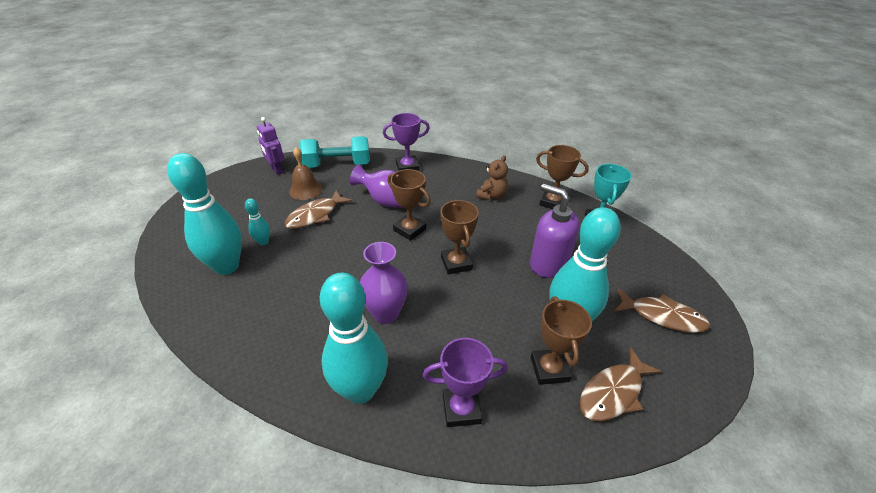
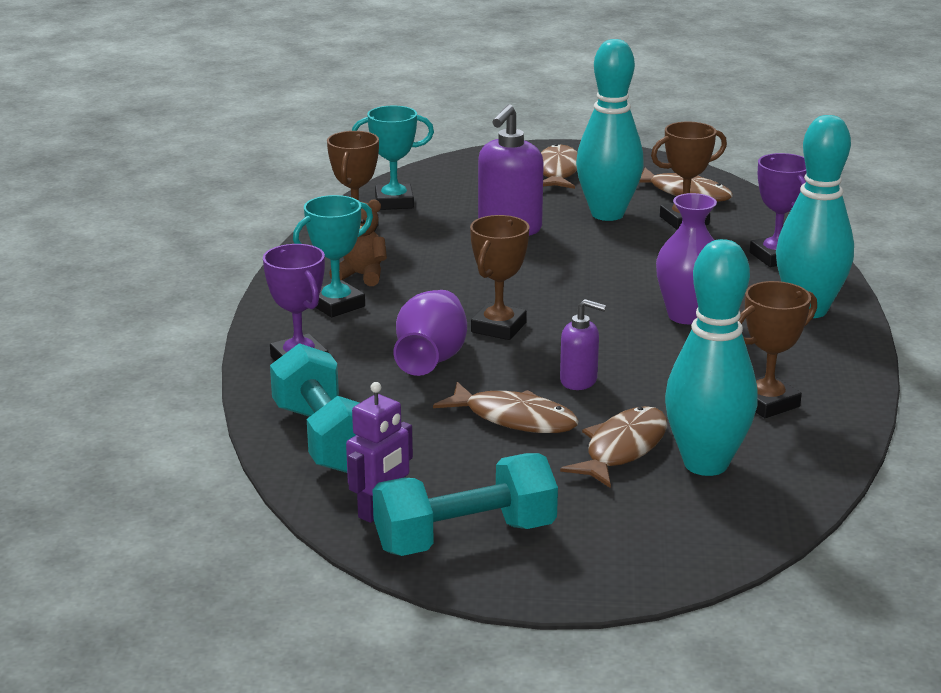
camera: 105 degrees left, 15 degrees down
turquoise bowling pin [245,199,270,245] -> brown fish [560,406,667,488]
brown bell [289,147,322,200] -> none
brown trophy [440,200,479,275] -> brown trophy moved to [738,281,817,418]
none -> turquoise trophy [293,195,373,318]
none -> turquoise dumbbell [372,453,558,556]
none -> purple soap dispenser [560,299,606,390]

